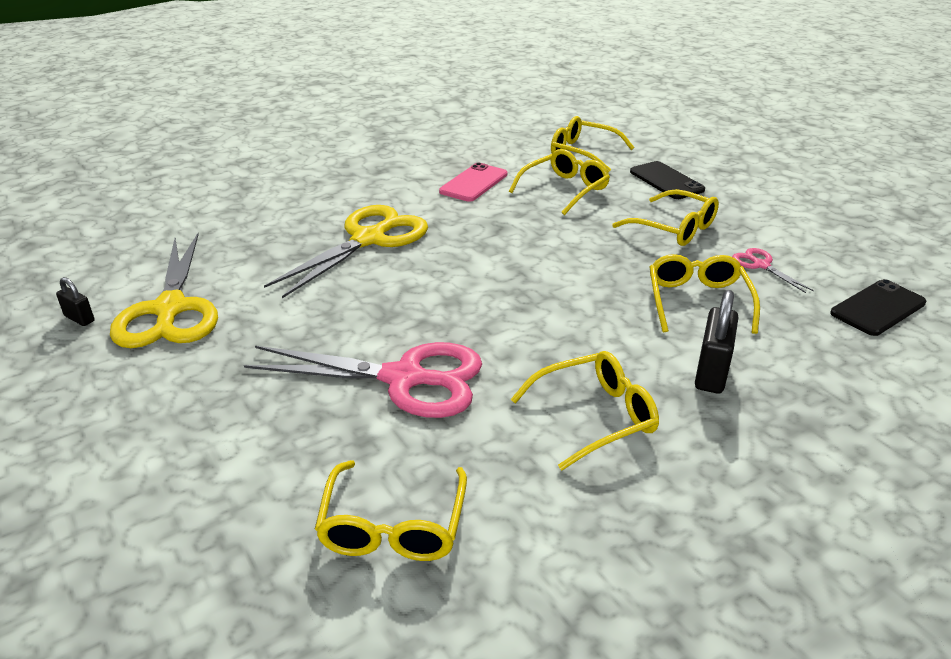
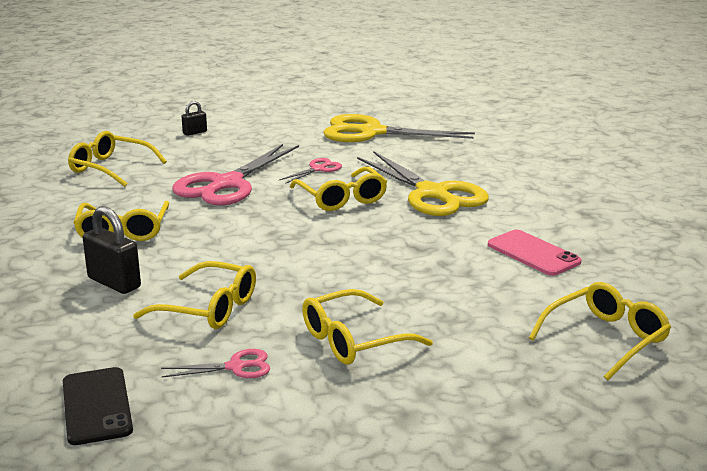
camera: 110 degrees right, 10 degrees down
black padlock [56,277,94,326] -> black padlock moved to [181,101,207,136]
yellow glasses [509,149,610,215] -> yellow glasses moved to [290,167,387,211]
black phone [630,161,705,199] -> none
none -> pink scissors [279,158,342,184]

